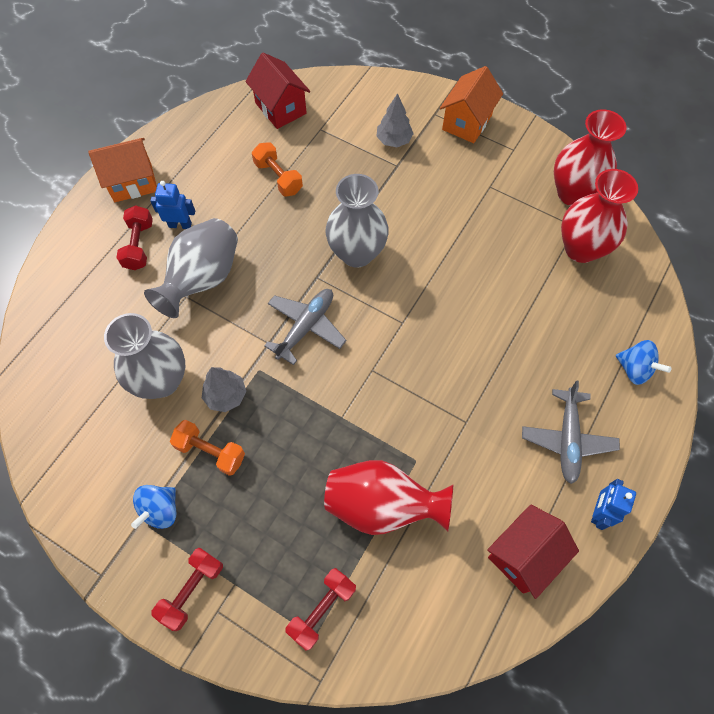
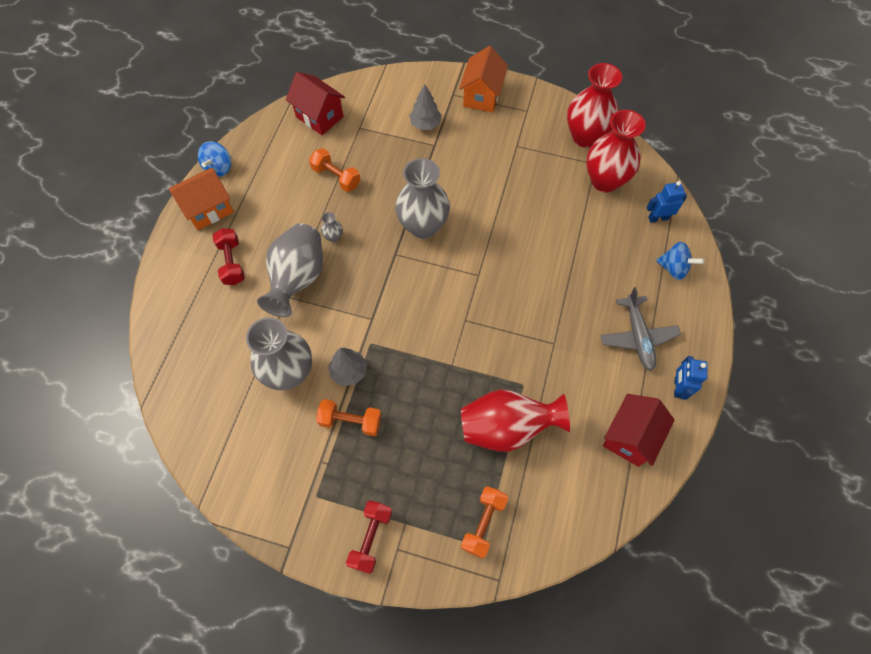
camera: 15 degrees left, 0 degrees up
blue spinning top [131,485,176,529] -> blue spinning top moved to [198,141,231,177]
blue robot [150,181,195,229] -> blue robot moved to [647,181,687,223]
grey plane [264,289,346,365] -> none
red dumbbell [285,568,356,651] -> orange dumbbell [461,486,508,558]
none -> grey vase [321,212,343,242]

